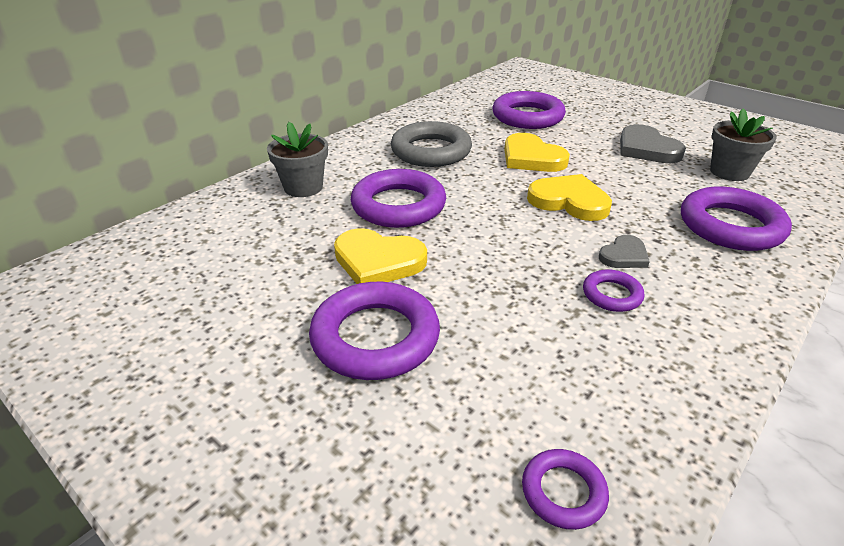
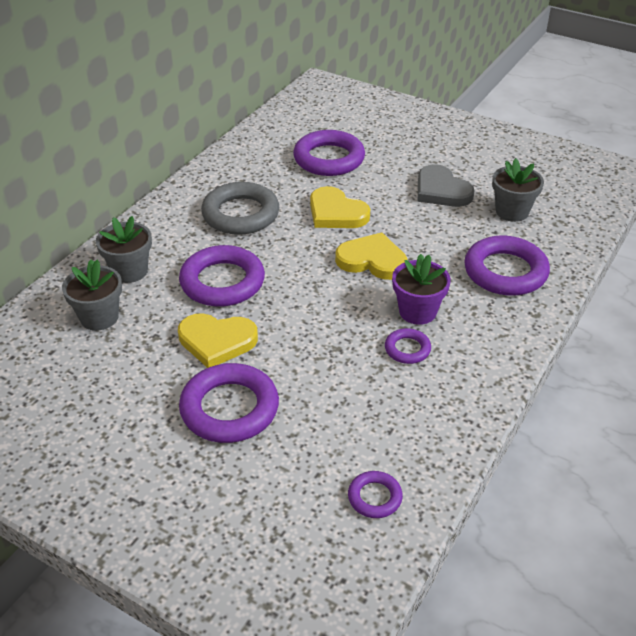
camera: 10 degrees left, 5 degrees up
grey heart [599,235,650,268] -> purple flower pot [392,254,451,325]
none -> grey flower pot [62,260,122,331]

